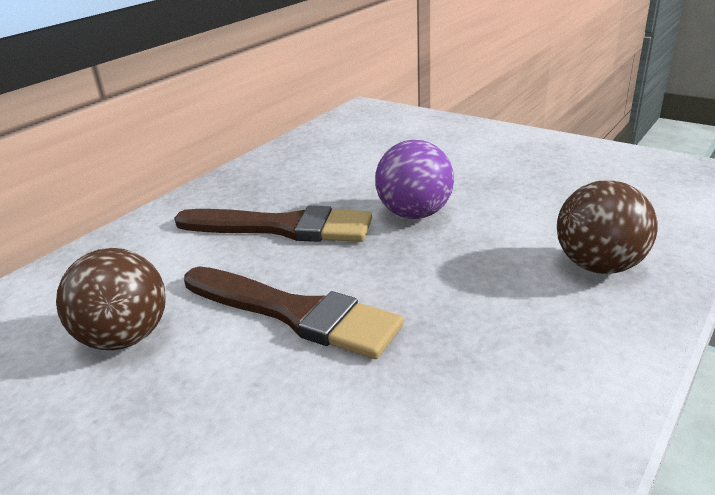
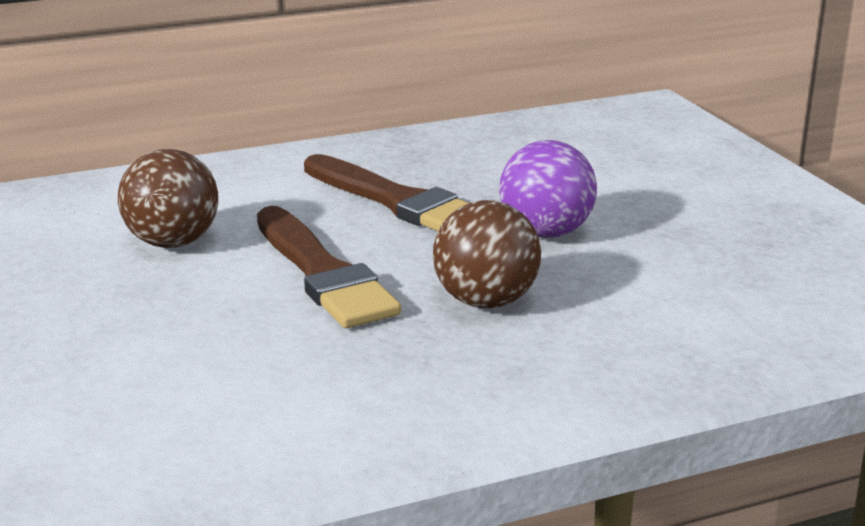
camera: 30 degrees right, 5 degrees down
brown ball [557,180,658,274] -> brown ball moved to [433,200,541,308]

